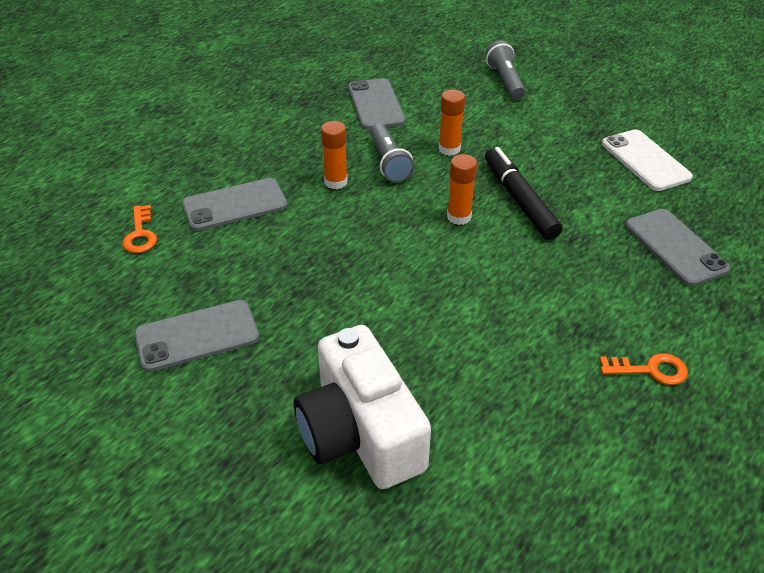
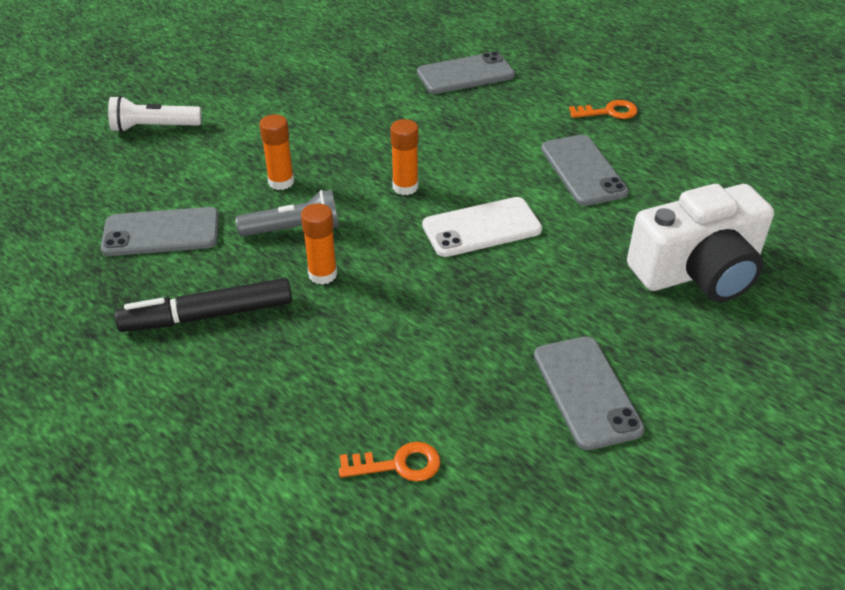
camera: 85 degrees left, 0 degrees up
grey phone [182,178,287,231] -> grey phone moved to [541,135,629,206]
grey flashlight [485,41,525,100] -> white flashlight [108,96,202,132]
black marker [485,147,562,240] -> black marker moved to [115,278,292,332]
orange key [600,353,688,385] -> orange key turned 75 degrees clockwise [569,100,638,119]
white phone [602,130,693,191] -> white phone moved to [422,197,542,257]

